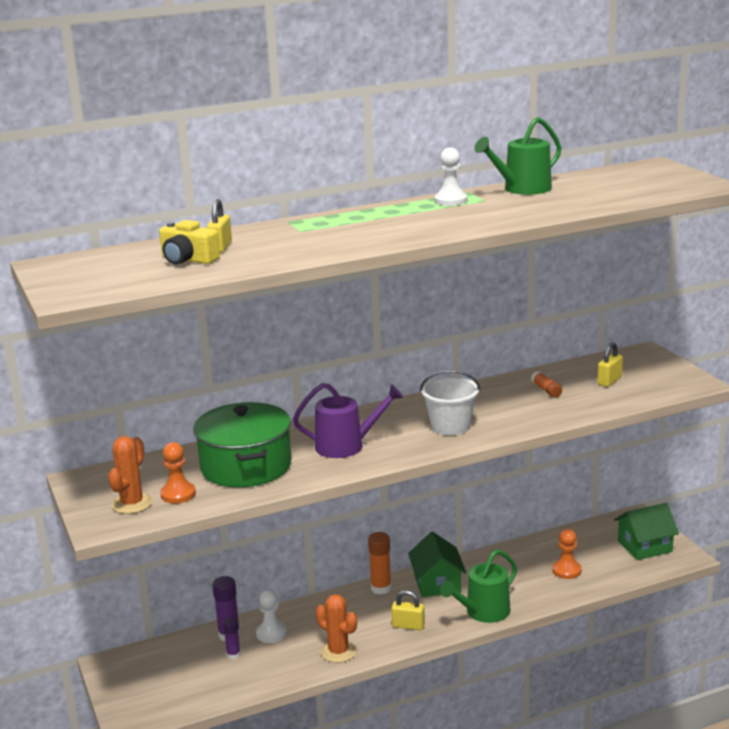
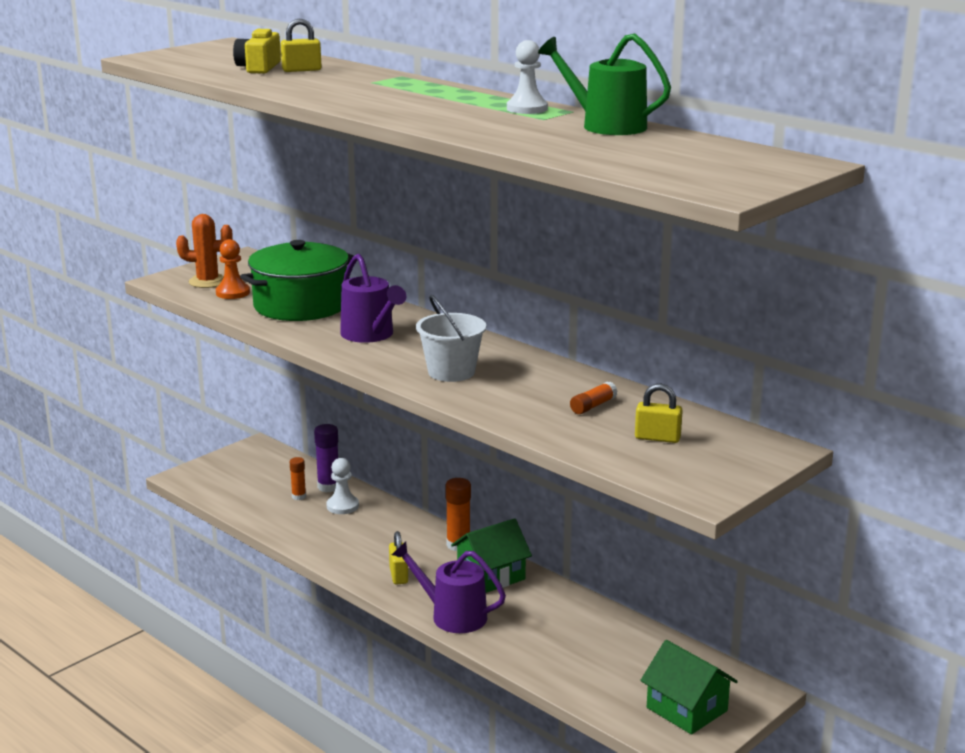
camera: 65 degrees right, 0 degrees up
purple glue stick [223,618,241,659] -> orange glue stick [290,457,306,500]
orange cactus [316,594,357,663] -> none
green watering can [440,549,517,623] -> purple watering can [392,541,506,633]
orange pawn [552,529,581,579] -> none

